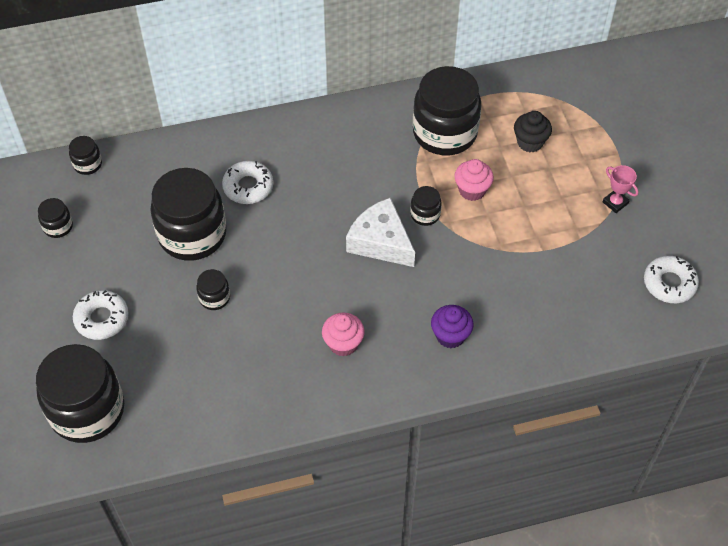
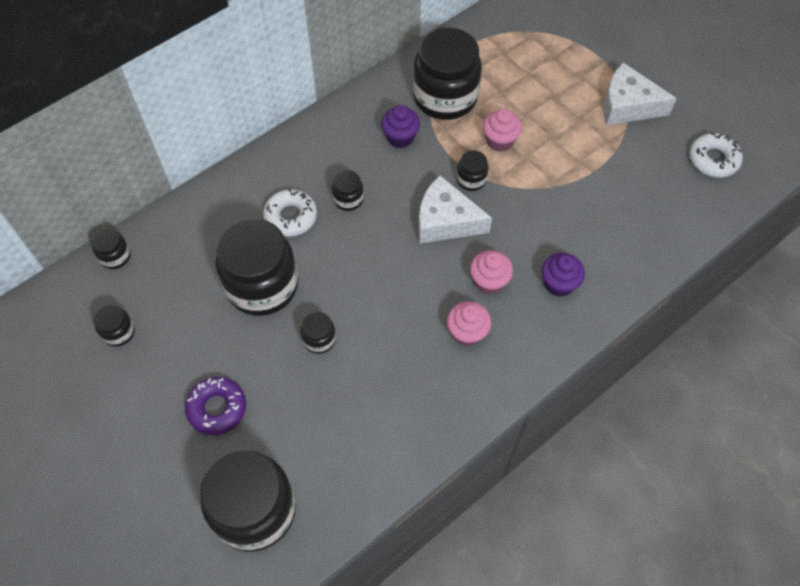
camera: 25 degrees left, 5 degrees up
white donut [73,290,129,340] -> purple donut [185,377,246,435]
black cupcake [514,111,552,152] -> none
pink trophy [603,165,639,213] -> white cheese [604,63,677,125]
none -> black jar [332,170,364,211]
none -> purple cupcake [381,105,420,148]
none -> pink cupcake [470,250,513,295]

